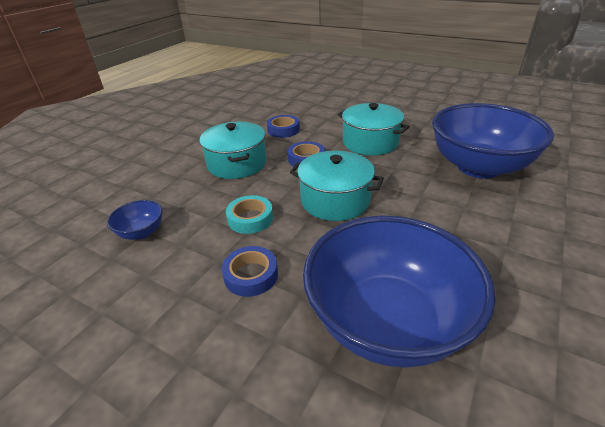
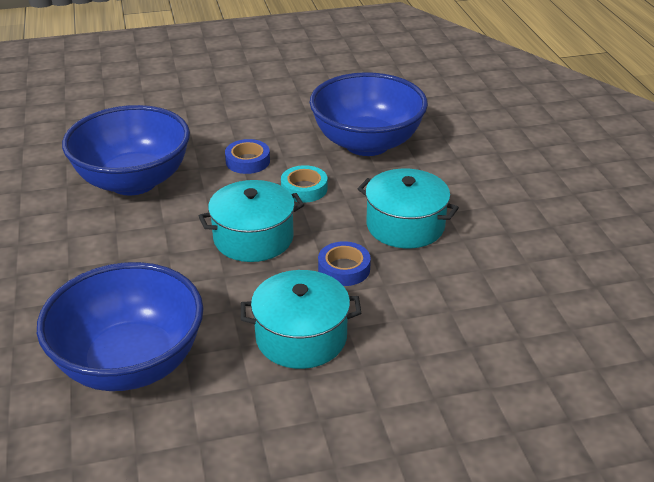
camera: 135 degrees right, 0 degrees up
blue bowl [107,200,163,240] -> blue bowl [310,72,428,156], size x2.42
blue tape [267,115,300,138] -> none

